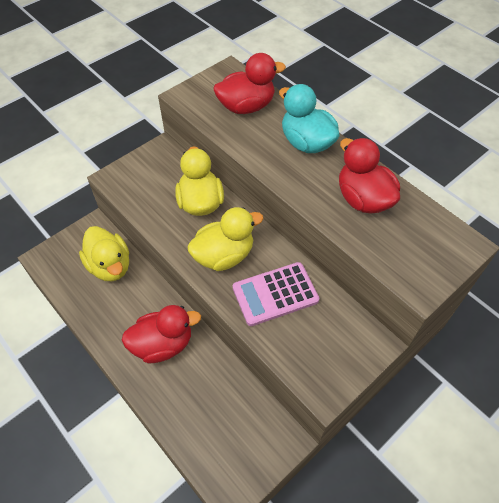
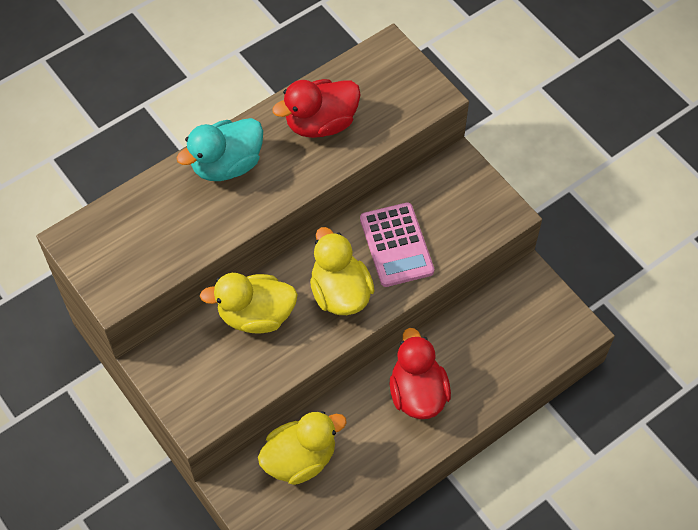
camera: 85 degrees left, 5 degrees up
red duck [214,53,286,114] -> none

